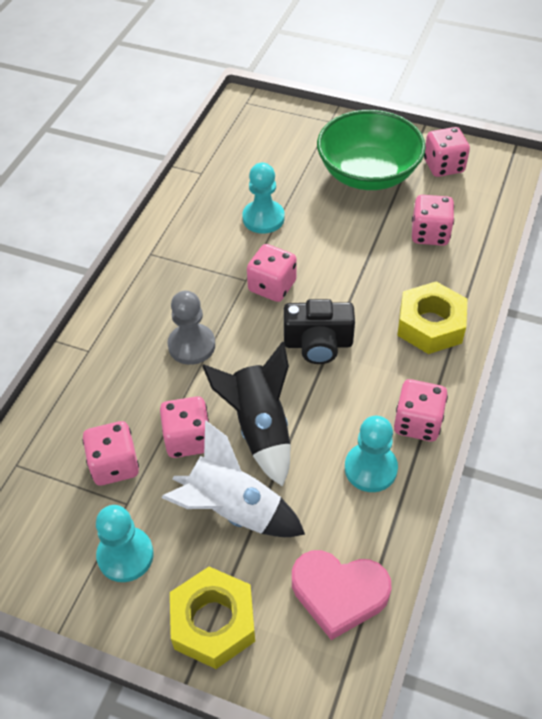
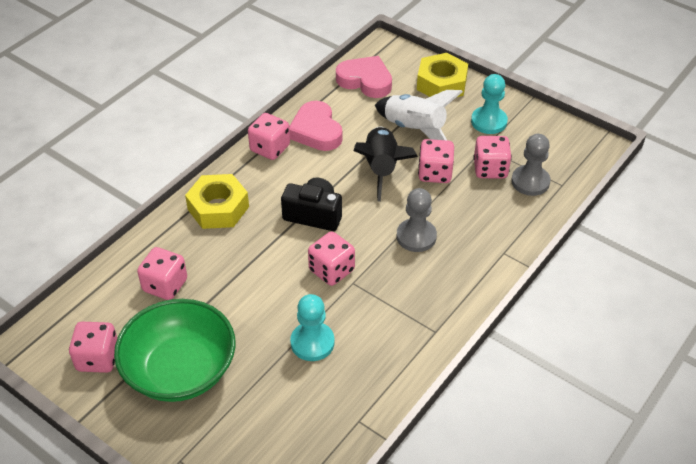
camera: 165 degrees left, 5 degrees down
turquoise pawn [345,416,398,492] -> pink heart [289,101,342,151]
none -> grey pawn [511,134,550,196]

